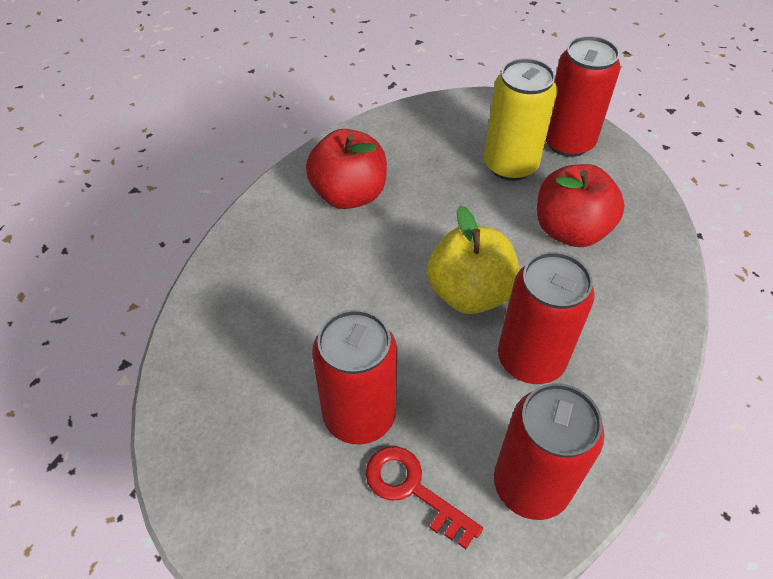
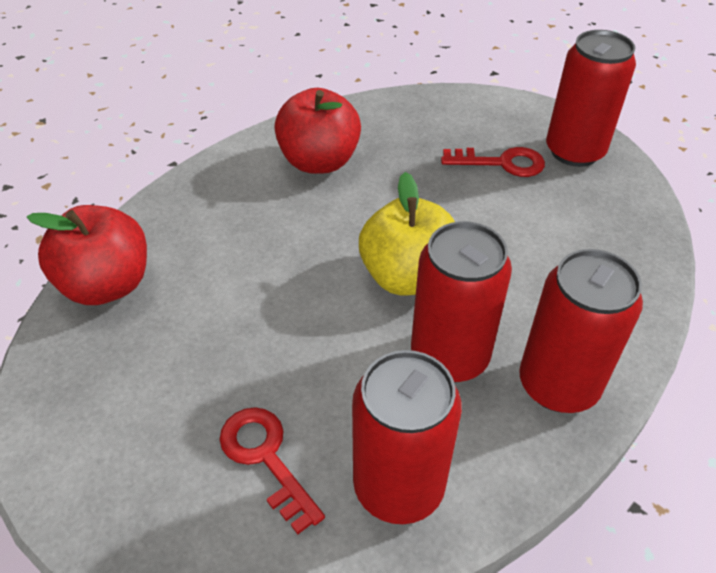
camera: 15 degrees right, 5 degrees down
red can [312,309,398,445] -> red can moved to [519,249,643,413]
yellow can [484,58,557,181] -> red key [441,147,545,177]
red apple [537,164,625,247] -> red apple moved to [27,205,147,305]

